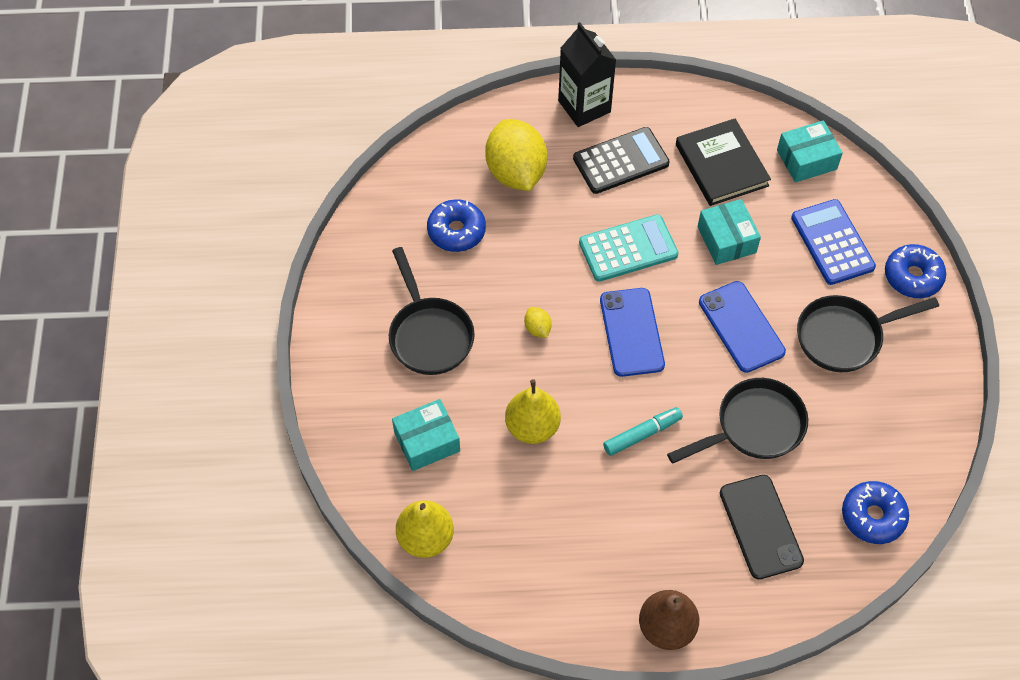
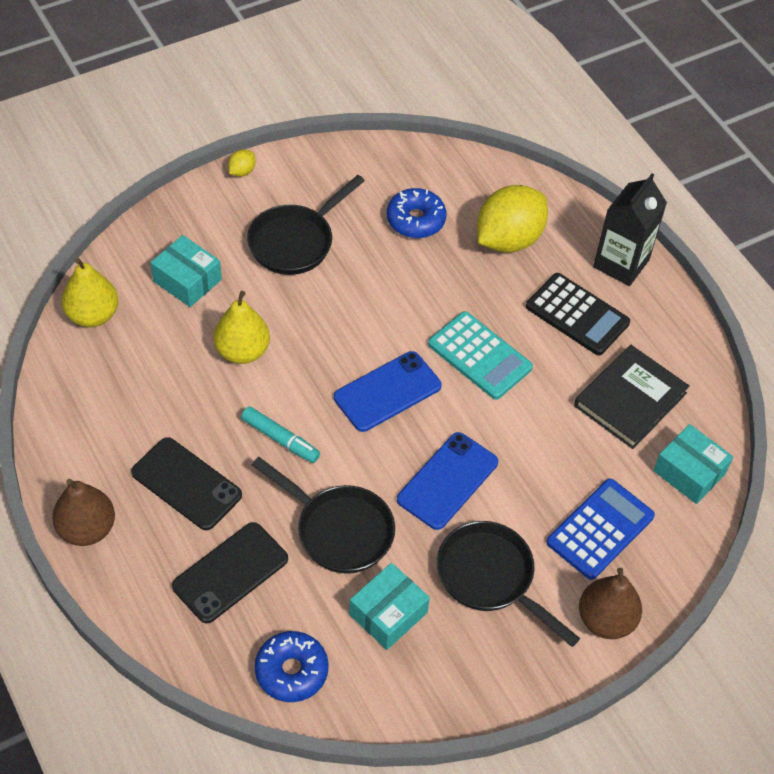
camera: 60 degrees right, 5 degrees down
yellow lemon [524,307,552,338] -> yellow lemon moved to [228,149,255,177]
turquoise box [697,199,761,265] -> turquoise box moved to [349,563,430,650]
blue donut [885,244,946,298] -> brown pear [579,568,642,639]
none -> black phone [131,437,242,530]

